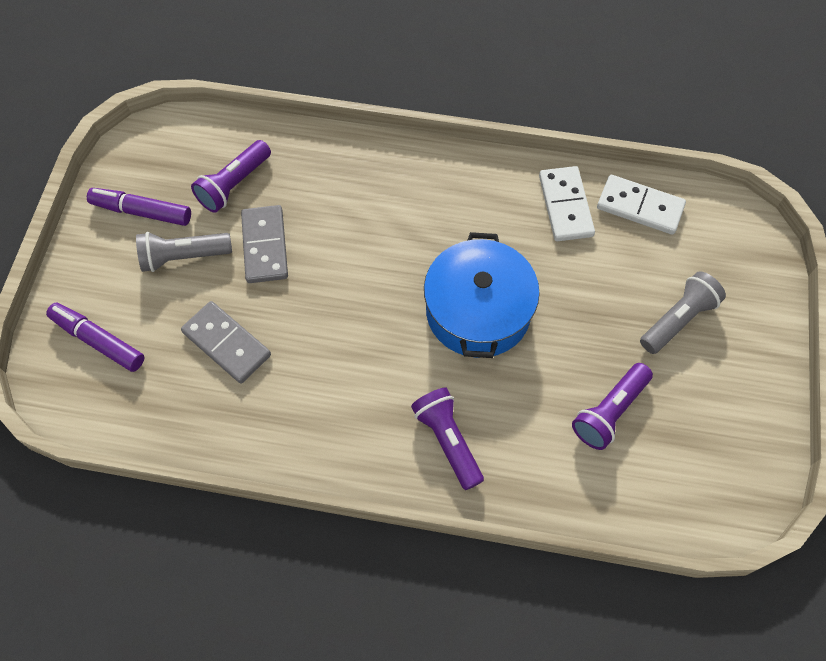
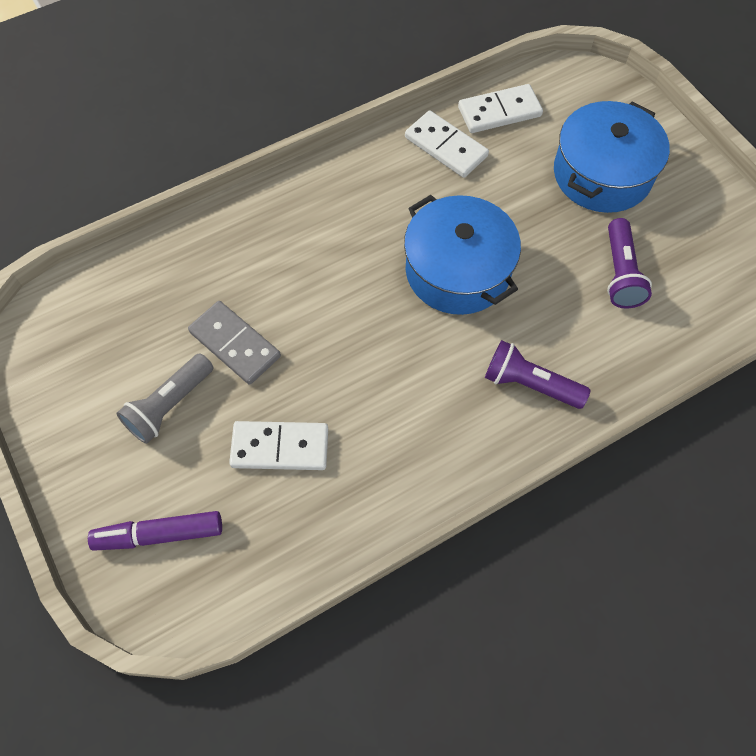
camera: 40 degrees left, 0 degrees up
purple marker [87,188,191,226] -> none
grey domino [181,301,271,383] -> white domino [229,421,328,470]
purple flashlight [191,140,271,213] -> none
grey flashlight [640,271,726,354] -> blue pot [554,101,670,213]

